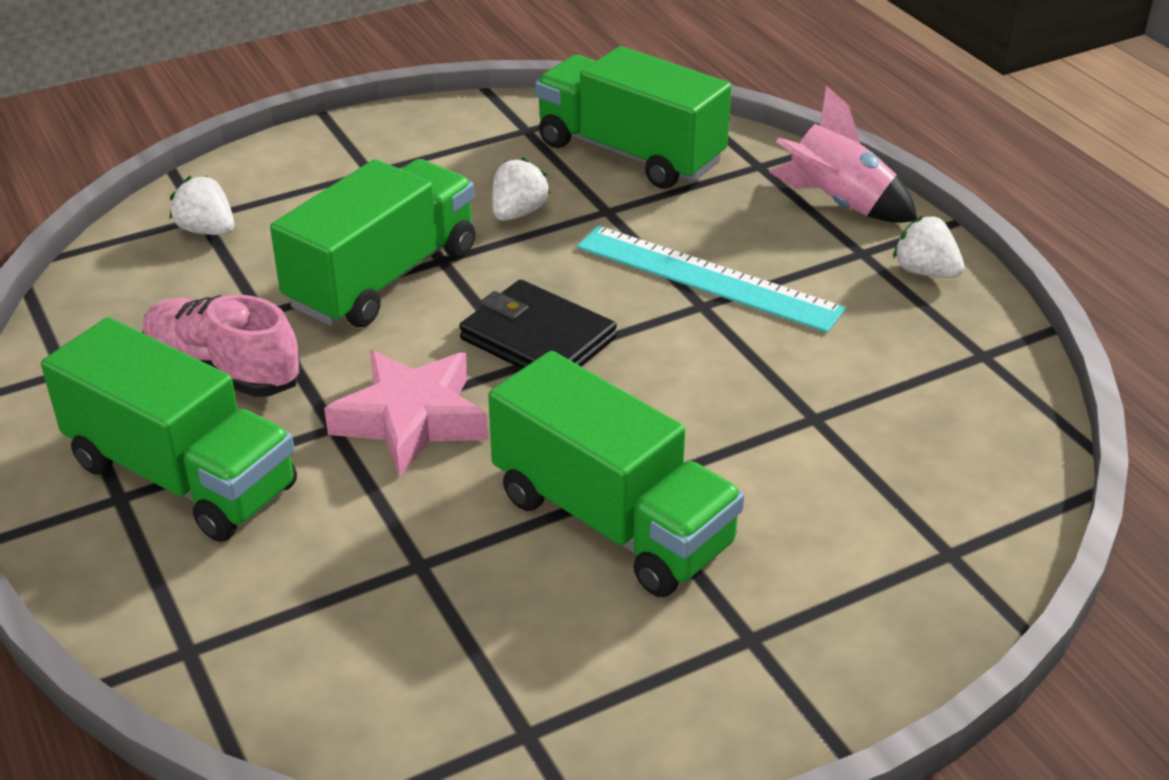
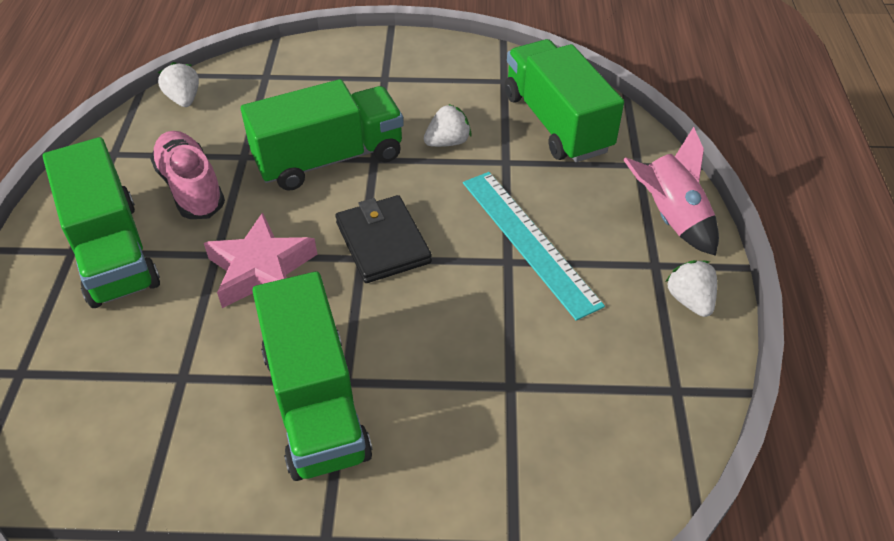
camera: 30 degrees right, 10 degrees up
white strawberry [170,176,234,235] -> white strawberry moved to [158,62,199,107]

